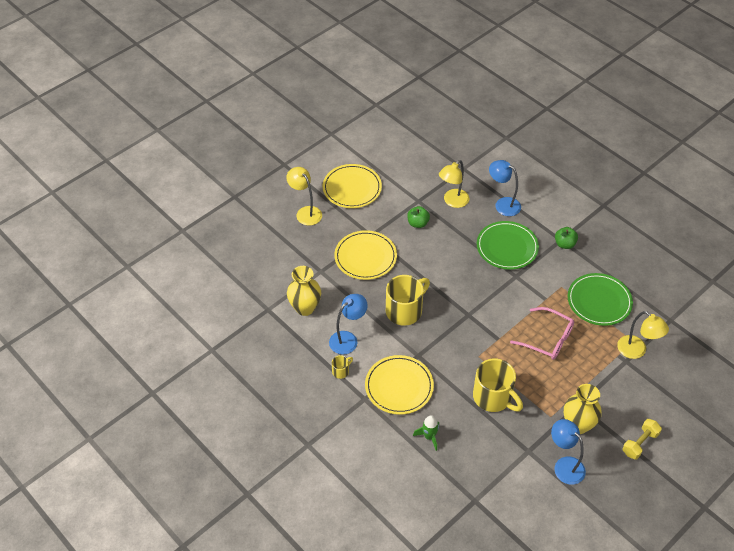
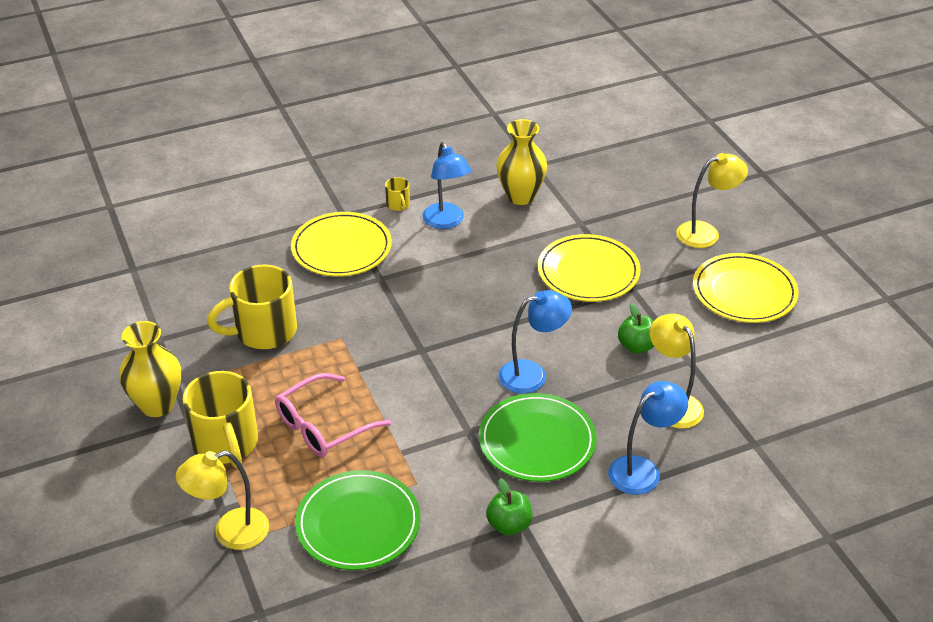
camera: 110 degrees right, 10 degrees down
yellow mug [386,275,430,326] -> yellow mug moved to [183,371,258,468]
green rocket [413,416,439,451] -> none
blue lamp [551,419,586,485] -> blue lamp moved to [499,290,572,394]
yellow dumbbell [622,419,662,460] -> none

